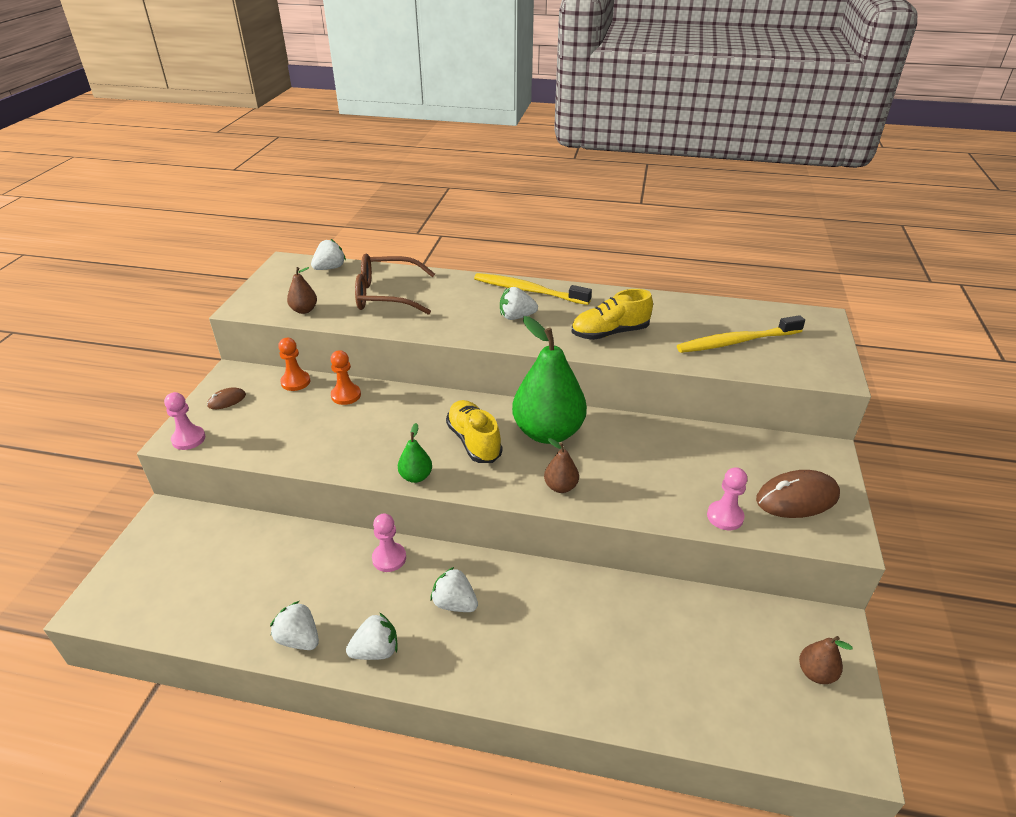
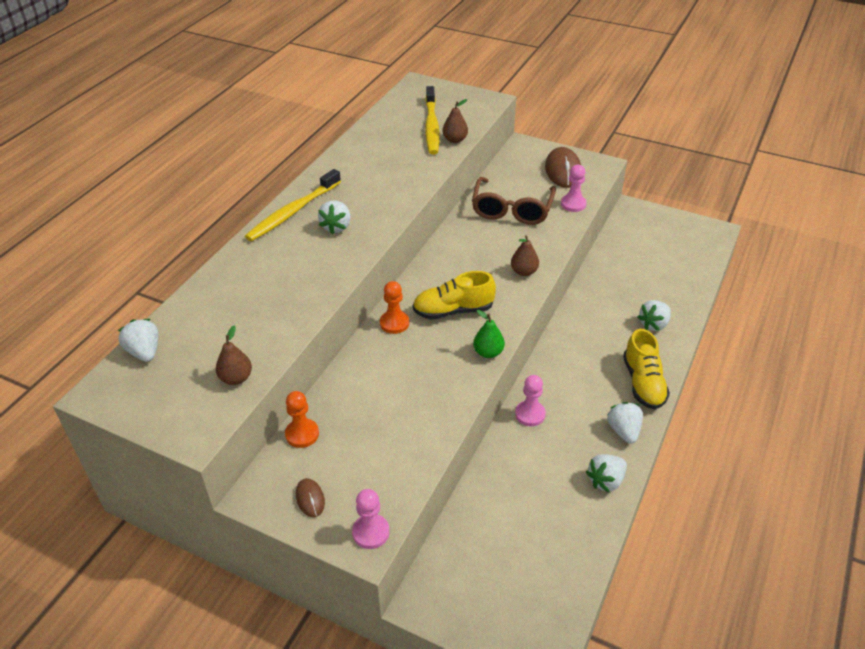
camera: 75 degrees left, 5 degrees up
orange pawn [330,350,361,405] -> orange pawn moved to [380,281,409,334]
brown glasses [355,254,435,315] -> brown glasses moved to [472,177,556,225]
white strawberry [430,567,478,612] -> white strawberry moved to [638,300,671,331]
green pear [512,316,587,444] -> none
yellow shoe [571,289,653,340] -> yellow shoe moved to [623,329,670,409]
brown pear [799,636,853,684] -> brown pear moved to [443,99,468,143]

